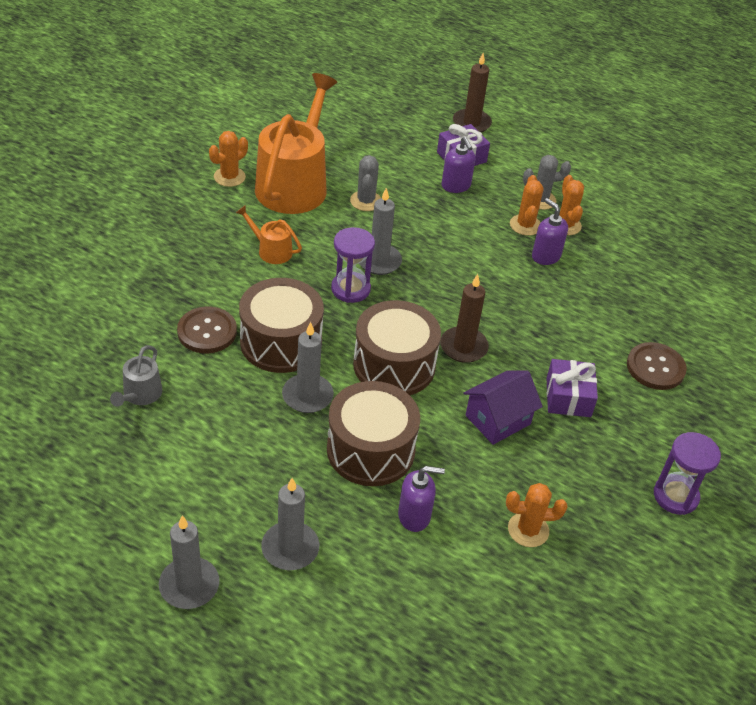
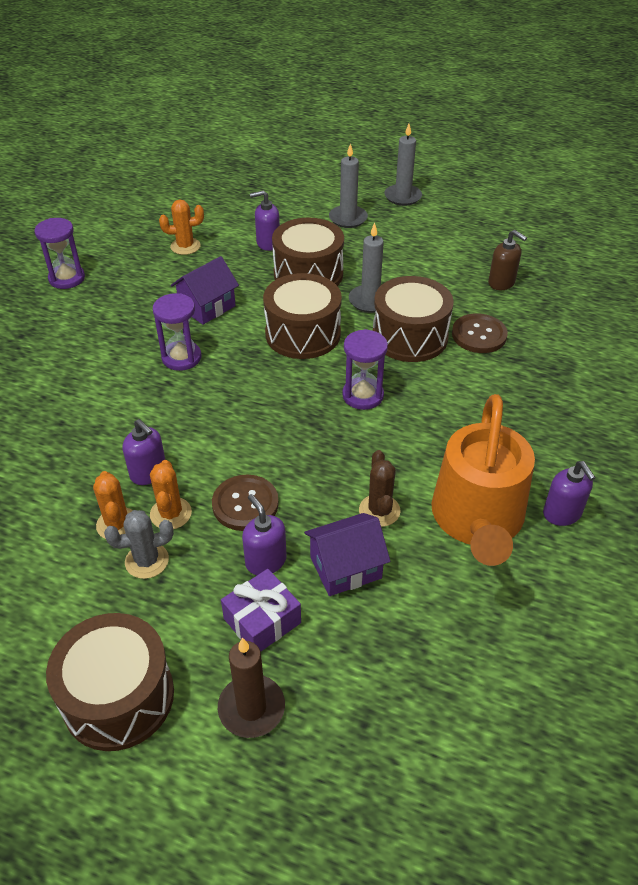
camera: 175 degrees right, 0 degrees up
grey watering can [110,346,163,407] -> brown soap dispenser [488,230,527,290]
orange cactus [209,131,248,187] -> purple soap dispenser [543,461,596,526]
orange watering can [236,205,302,264] -> none
grey cactus [350,155,381,211] -> brown cactus [359,450,400,527]
grey candle [359,188,402,275] -> none
brown candle [440,274,489,363] -> none
purple gift [546,359,598,417] -> none
brown button [627,342,687,390] -> brown button moved to [212,475,279,531]
none -> brown drum [46,613,174,751]
none -> purple hourglass [153,293,201,371]
none -> purple house [304,513,390,596]

